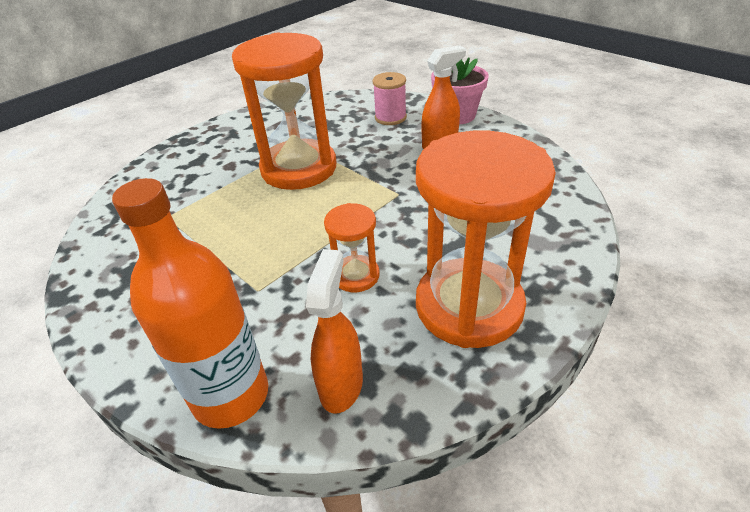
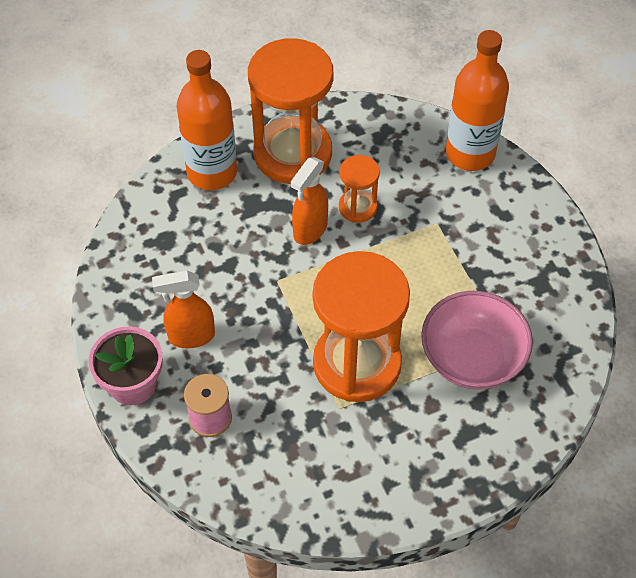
camera: 160 degrees left, 15 degrees up
orange spray bottle [306,249,363,413] -> orange spray bottle moved to [291,157,328,245]
none -> orange bottle [177,50,237,190]
none -> pink bowl [421,291,533,390]

